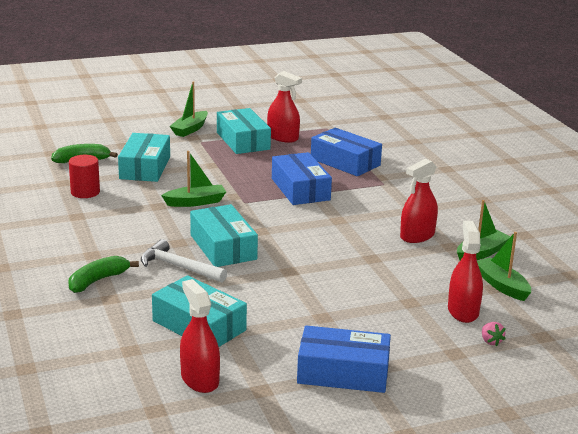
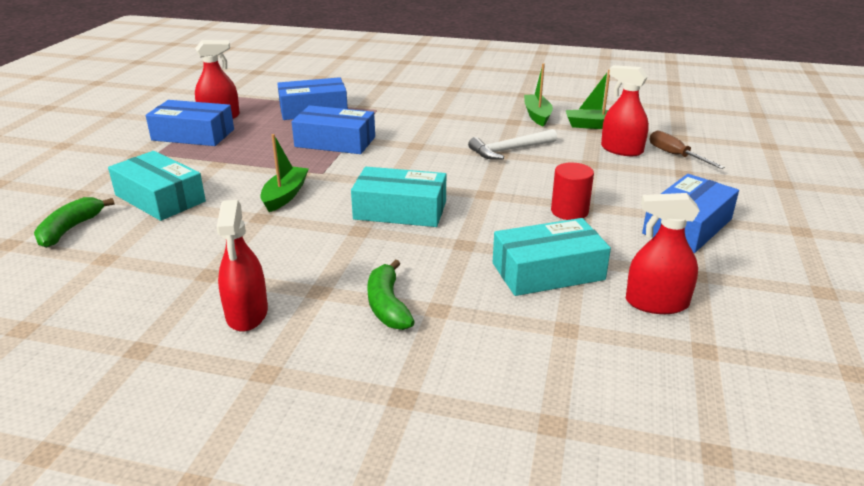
camera: 55 degrees left, 5 degrees up
red cylinder [69,155,100,198] -> red cylinder moved to [551,163,594,220]
white hammer [141,239,227,282] -> white hammer moved to [468,129,557,160]
green boat [170,81,208,137] -> none
turquoise box [217,108,271,154] -> blue box [146,100,234,146]
red spray bottle [400,159,438,243] -> red spray bottle moved to [216,200,268,332]
pink strawberry [482,322,505,346] -> brown screwdriver [649,130,725,169]

